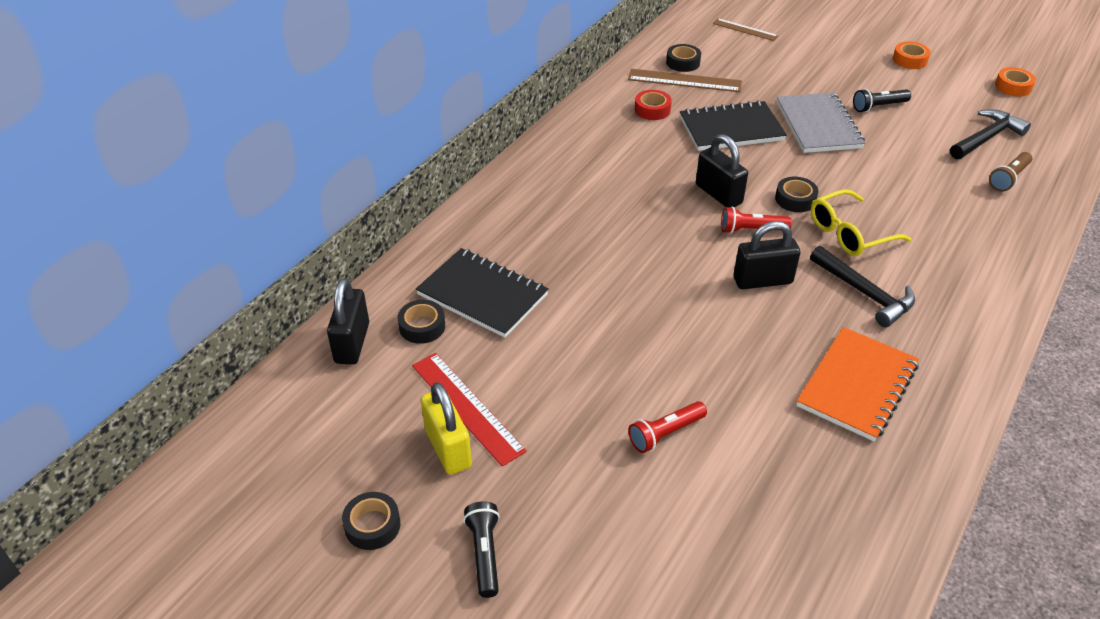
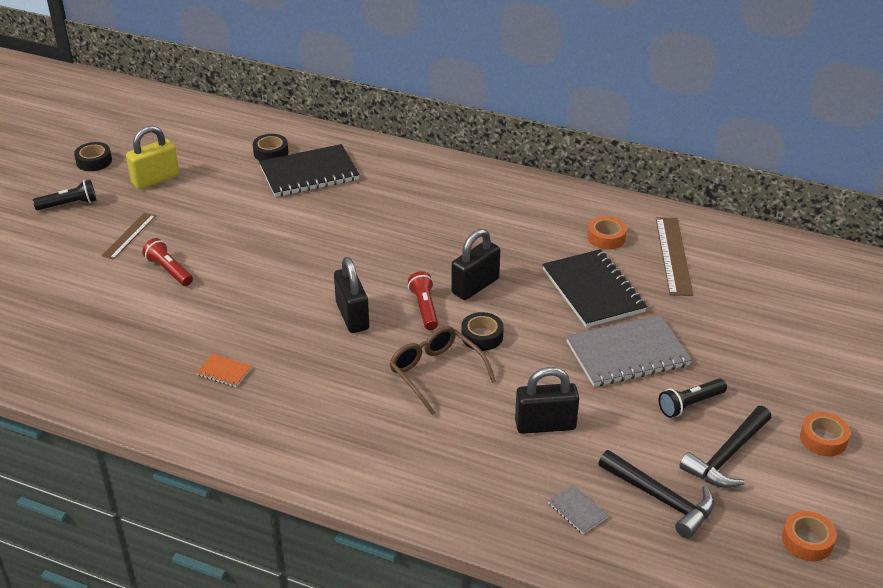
camera: 80 degrees right, 5 degrees down
black padlock [327,278,369,365] -> black padlock moved to [515,367,579,434]
red ruler [412,353,527,467] -> none
black notebook [416,248,549,338] -> black notebook turned 45 degrees clockwise [259,144,360,197]
red tape [635,90,672,120] -> orange tape [587,216,627,250]
black tape [666,44,701,72] -> none
brown ruler [713,18,778,41] -> brown ruler moved to [101,213,156,260]
orange notebook [796,327,919,441] -> orange notebook [196,354,252,387], size x0.43
black hammer [810,246,915,327] -> black hammer moved to [679,406,772,488]
yellow glasses [811,189,911,256] -> brown glasses [389,326,496,416]
black flashlight [853,89,911,113] -> black flashlight turned 90 degrees counterclockwise [658,378,727,418]
brown flashlight [989,152,1032,192] -> grey notebook [548,485,609,534]

